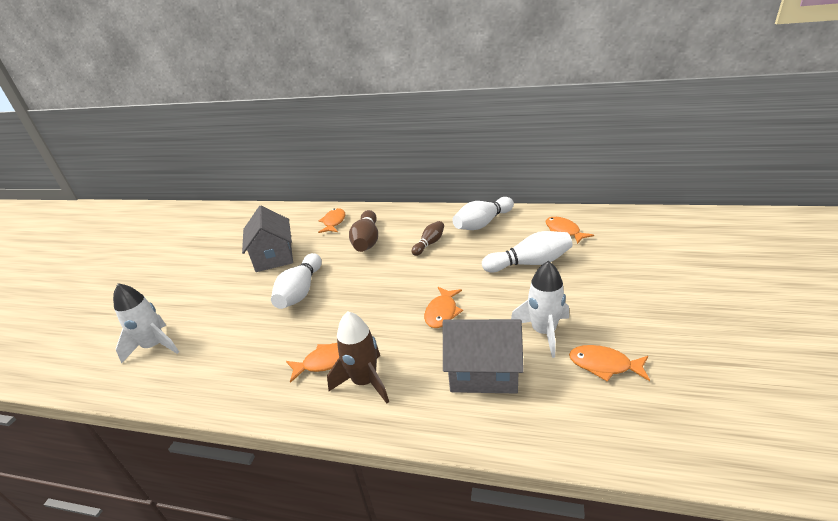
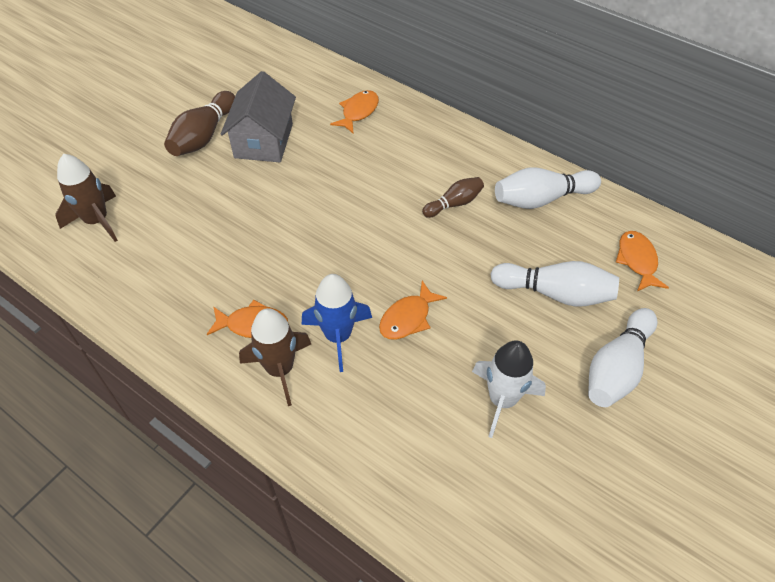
camera: 20 degrees right, 20 degrees up
white rocket [113,283,179,364] -> brown rocket [55,154,118,242]
white bowling pin [271,253,322,309] -> white bowling pin moved to [588,308,657,407]
brown bowling pin [349,210,378,252] -> brown bowling pin moved to [164,91,235,156]
grey house [443,319,524,394] -> none
orange fish [569,345,650,382] -> none
none -> blue rocket [302,274,372,372]

